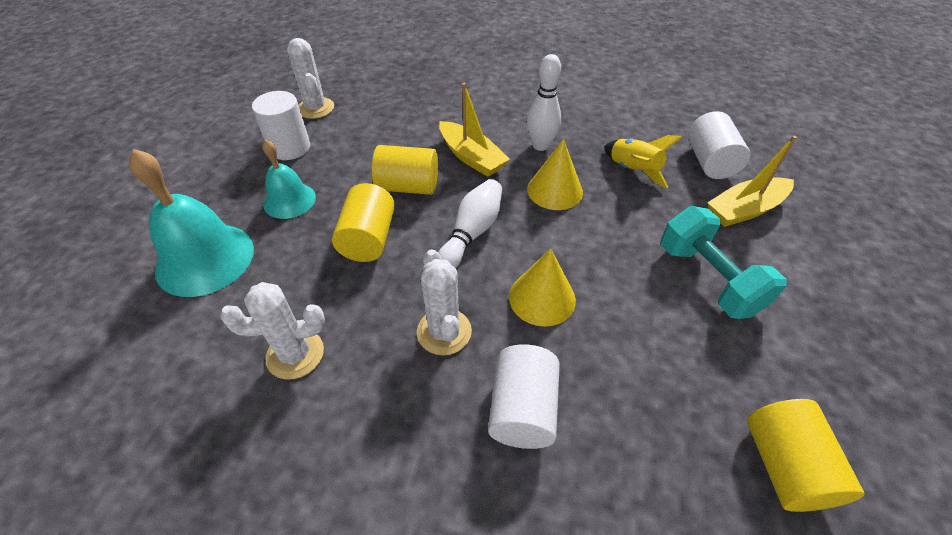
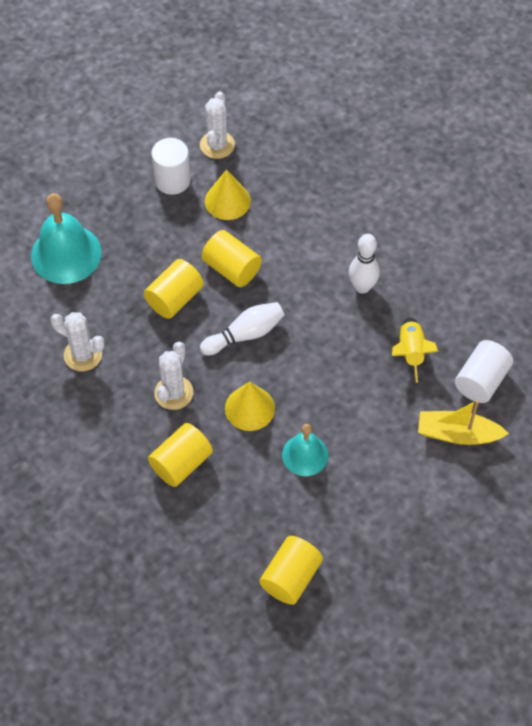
camera: 35 degrees right, 10 degrees up
turquoise bell [262,140,316,219] -> turquoise bell moved to [282,424,328,476]
yellow boat [439,83,510,177] -> none
white cylinder [488,344,560,449] -> yellow cylinder [148,423,213,487]
yellow cone [527,139,583,210] -> yellow cone moved to [205,169,251,220]
turquoise dumbbell [661,206,787,319] -> none

